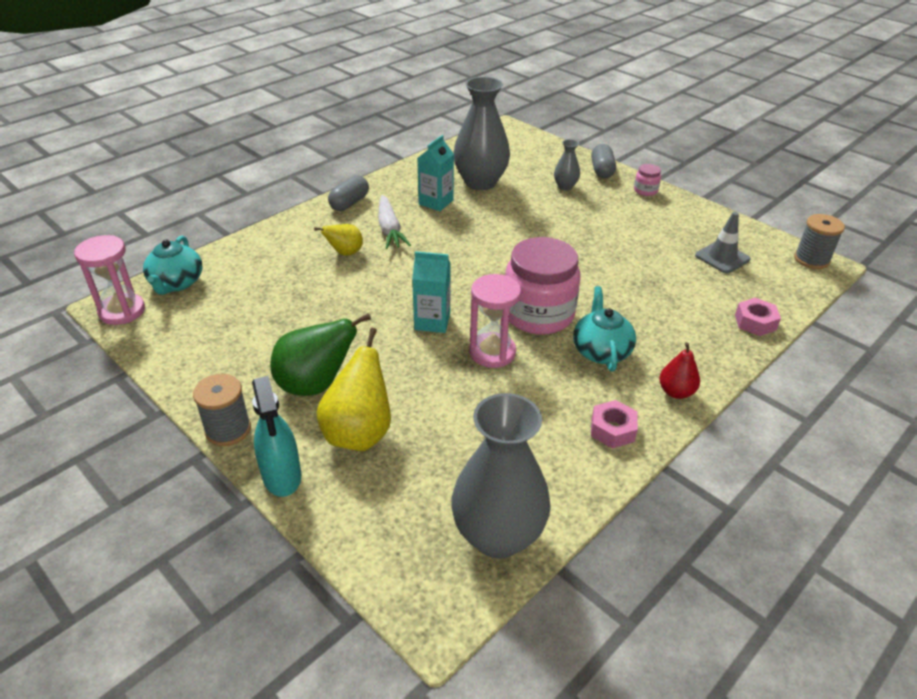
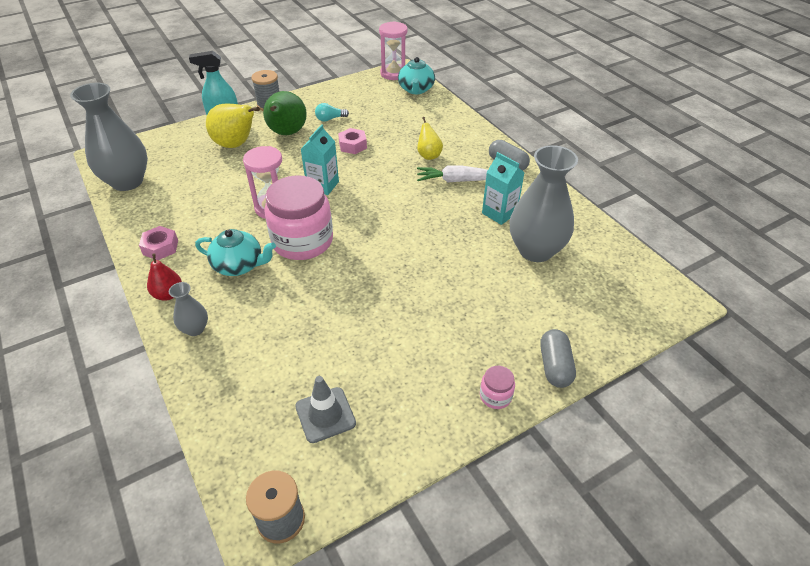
camera: 105 degrees right, 5 degrees up
turquoise teapot [143,236,202,294] -> turquoise teapot turned 105 degrees counterclockwise [398,57,435,94]
grey vase [554,139,580,190] -> grey vase moved to [169,282,208,336]
grey capsule [591,144,616,178] -> grey capsule turned 75 degrees clockwise [540,329,576,388]
pink nut [735,298,781,336] -> pink nut moved to [338,128,367,154]
none -> turquoise light bulb [315,103,349,122]

